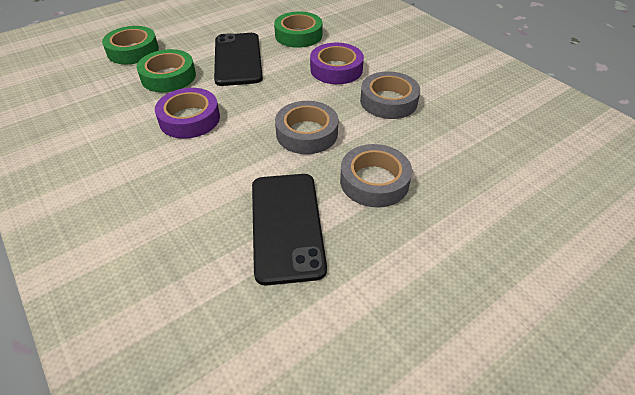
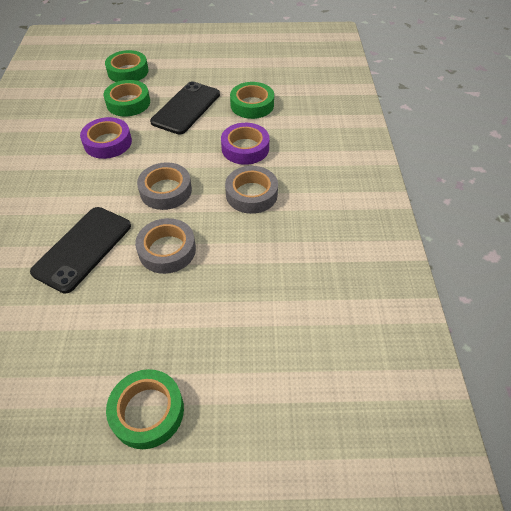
camera: 35 degrees right, 5 degrees up
none -> green tape [106,369,184,449]

